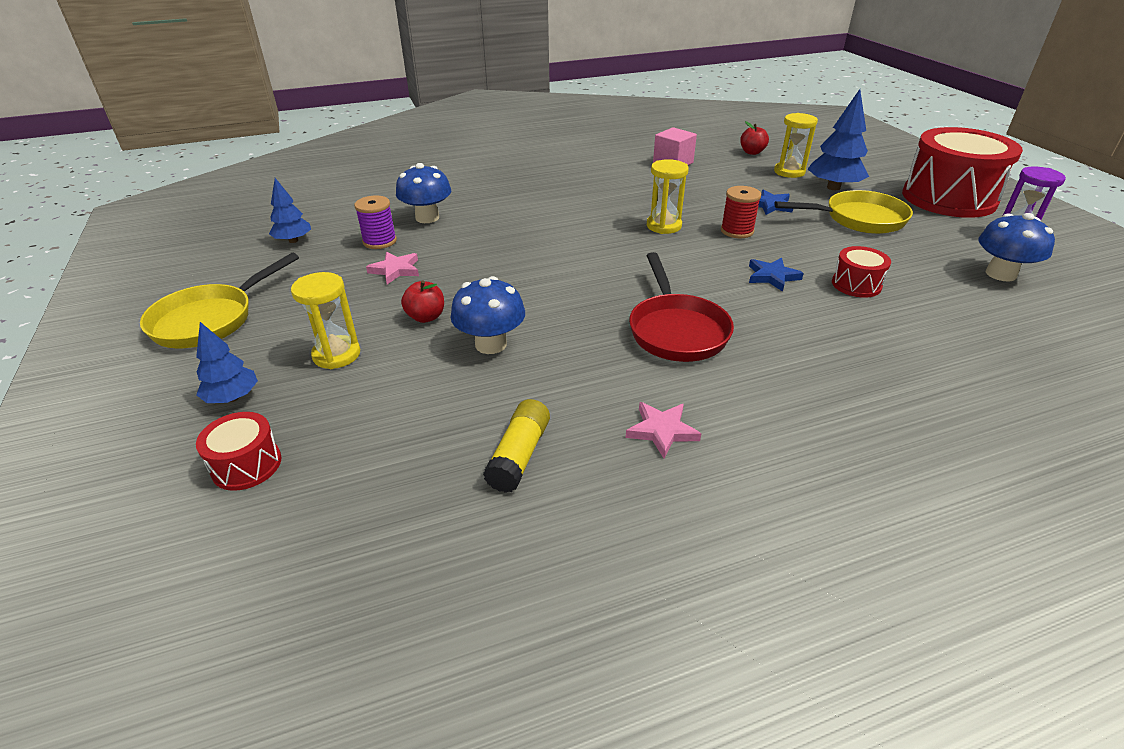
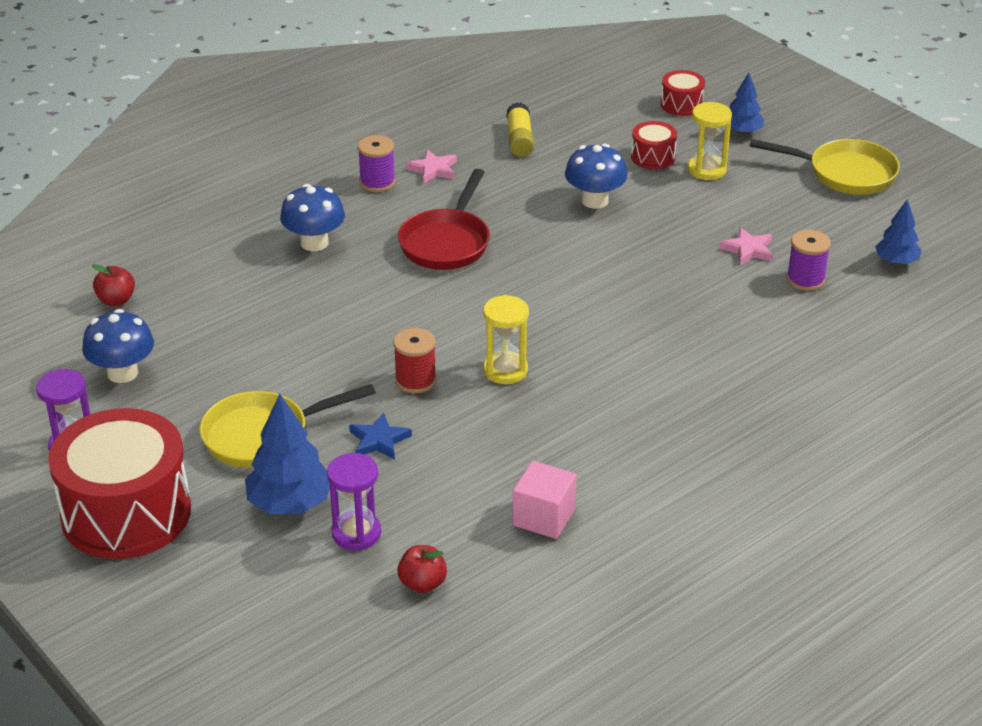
camera: 160 degrees right, 0 degrees up
yellow pan [140,253,299,348] -> yellow pan turned 90 degrees clockwise [749,139,900,195]
blue mushroom [396,163,451,223] -> blue mushroom moved to [280,184,345,251]
red apple [401,280,444,323] -> red apple moved to [92,264,135,306]
red pan [629,252,734,362] -> red pan turned 135 degrees counterclockwise [398,169,490,270]
blue star [749,258,804,292] -> none
yellow hourglass [774,113,818,178] -> purple hourglass [327,453,381,550]
red drum [832,246,891,298] -> red drum moved to [631,121,677,169]
none -> purple spool [358,135,396,192]

